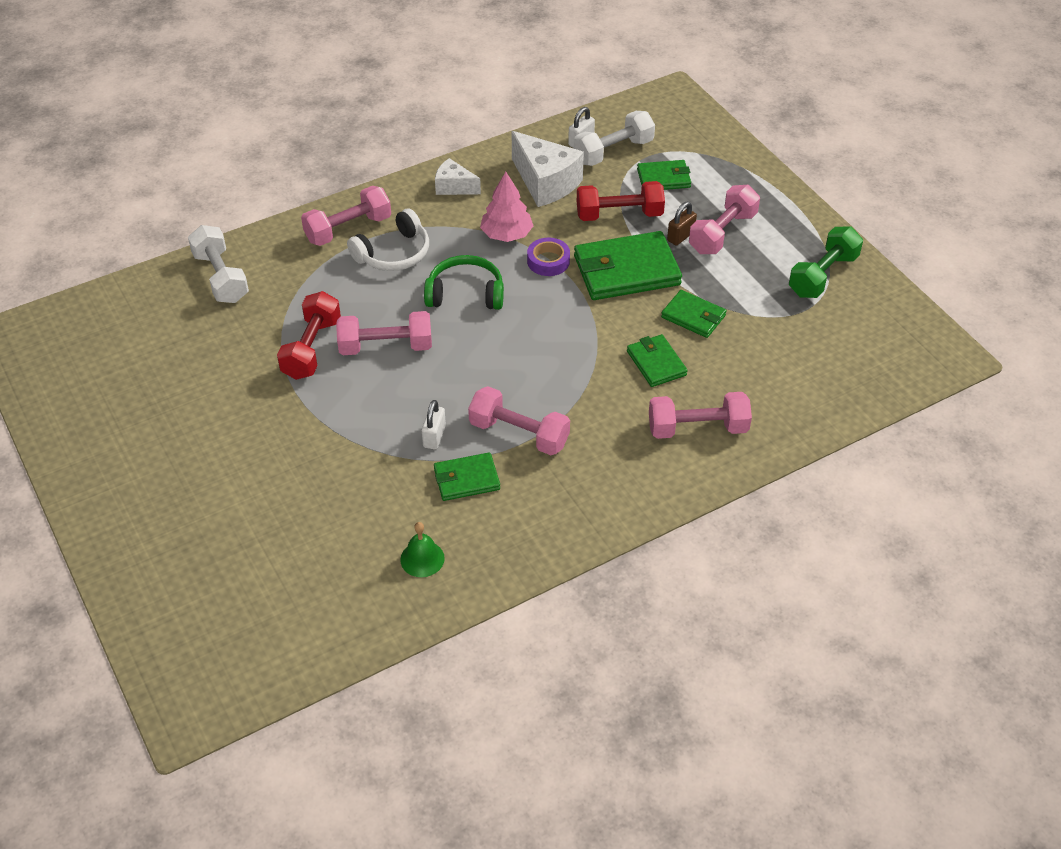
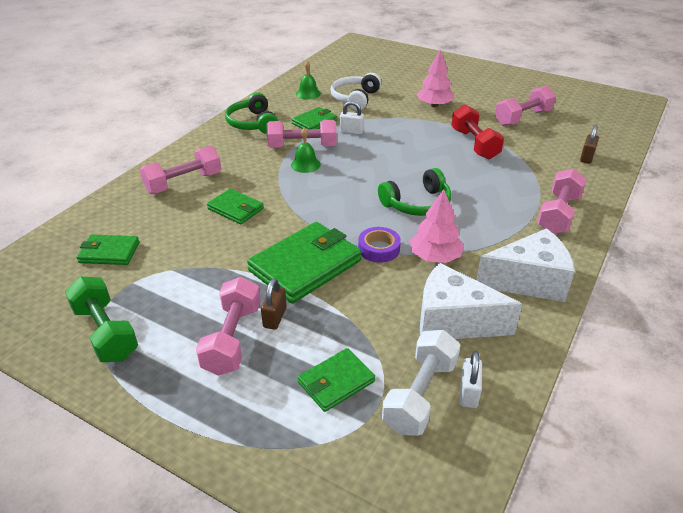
camera: 150 degrees right, 10 degrees down
white dumbbell [188,225,249,303] -> brown padlock [580,125,599,164]
pink dumbbell [336,311,432,355] -> pink dumbbell moved to [495,86,556,126]
white headphones [347,209,429,271] -> white headphones moved to [331,73,381,110]
white padlock [422,400,446,449] -> white padlock turned 60 degrees counterclockwise [340,101,364,135]
white cheese [435,158,481,195] -> white cheese [476,228,575,302], size x1.76
red dumbbell [577,181,665,221] -> none
green wallet [661,290,726,338] -> green wallet moved to [76,234,139,265]
green dumbbell [789,227,863,298] -> green dumbbell turned 45 degrees counterclockwise [65,277,138,362]
none -> green headphones [225,92,278,134]
none -> green bell [291,128,321,173]
none -> pink tree [416,50,454,107]

